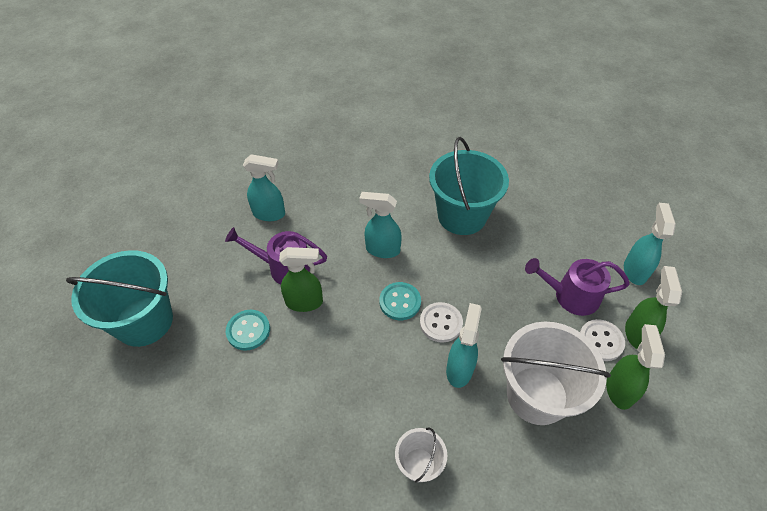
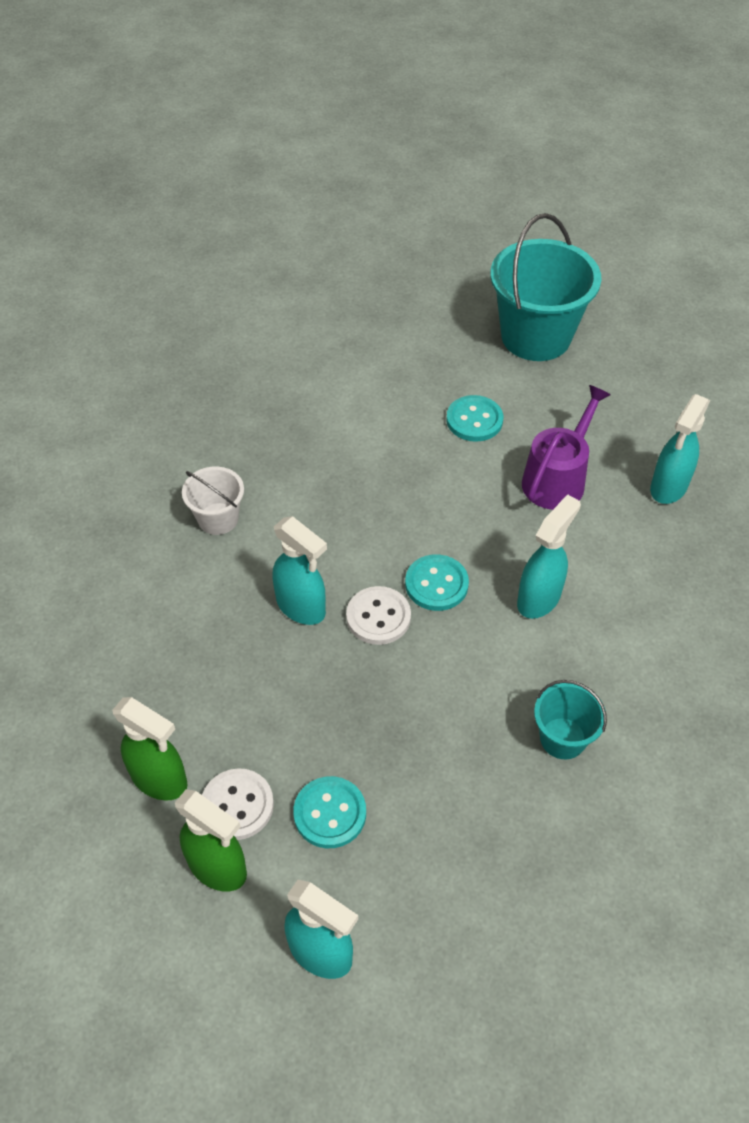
camera: 115 degrees right, 0 degrees up
green spray bottle [279,247,323,312] -> none
turquoise bucket [429,137,509,235] -> turquoise bucket [534,680,607,759], size x0.51
white bucket [501,322,611,425] -> none
purple watering can [525,258,630,316] -> turquoise button [293,776,366,848]

